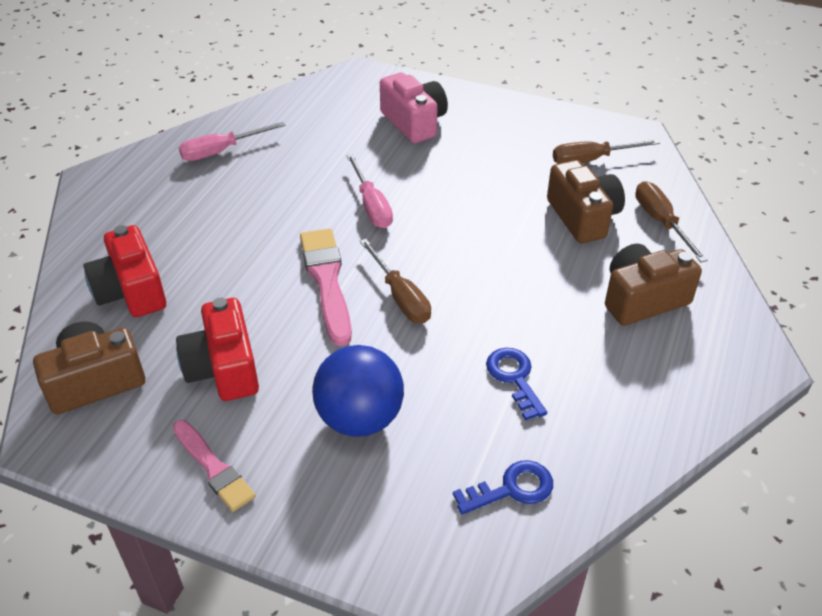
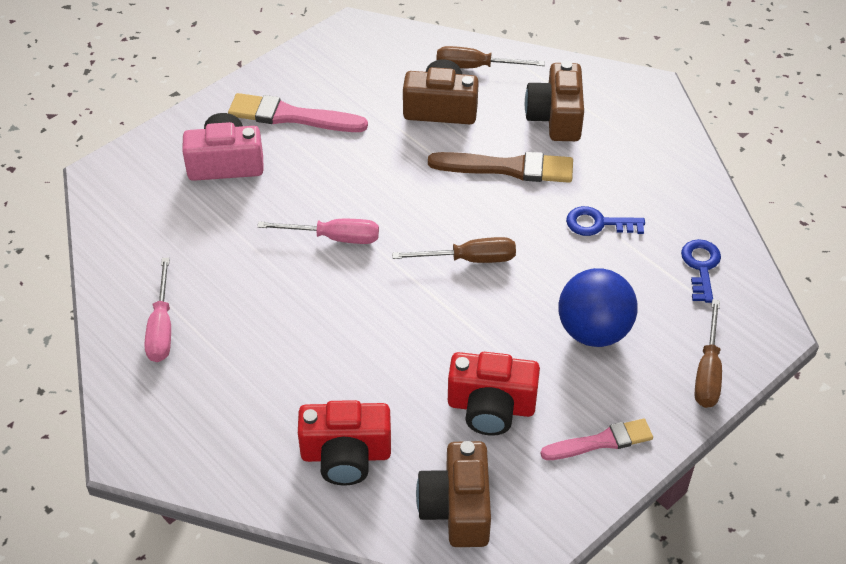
camera: 65 degrees left, 5 degrees up
pink brush [300,228,352,346] -> pink brush moved to [228,93,368,132]
brown screwdriver [553,139,660,164] -> brown screwdriver moved to [695,299,722,408]
none -> brown brush [428,152,573,183]

